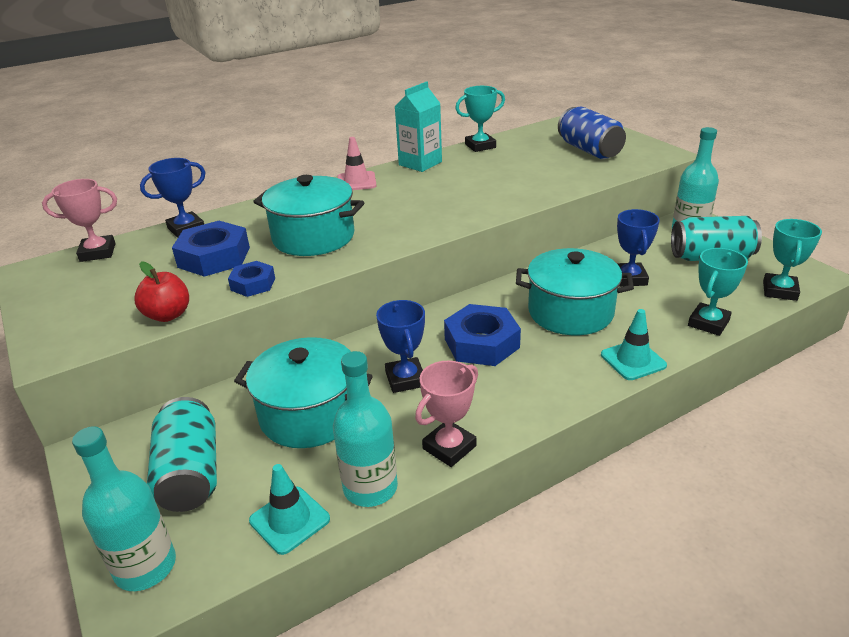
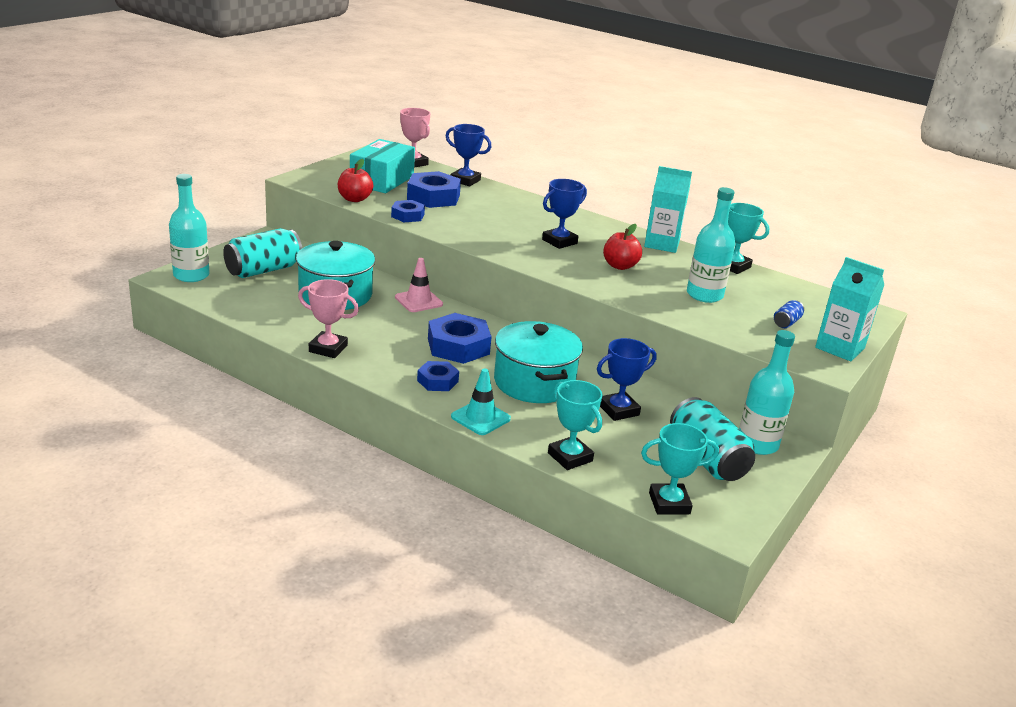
camera: 60 degrees right, 5 degrees down
turquoise traffic cone [249,464,330,555] -> none
turquoise pot [253,175,364,256] -> none
turquoise bottle [333,351,398,507] -> turquoise bottle moved to [687,187,735,303]
pink traffic cone [337,137,376,190] -> pink traffic cone moved to [395,258,443,312]
blue trophy [376,300,425,393] -> blue trophy moved to [542,179,587,249]
blue can [558,107,626,159] -> blue can [774,300,804,328], size x0.46
turquoise trophy [688,248,748,336] -> turquoise trophy turned 45 degrees clockwise [548,380,602,470]
none -> turquoise box [350,139,415,193]
none -> blue nut [417,361,459,391]
none -> red apple [603,224,642,270]
none -> turquoise carton [815,257,884,361]

